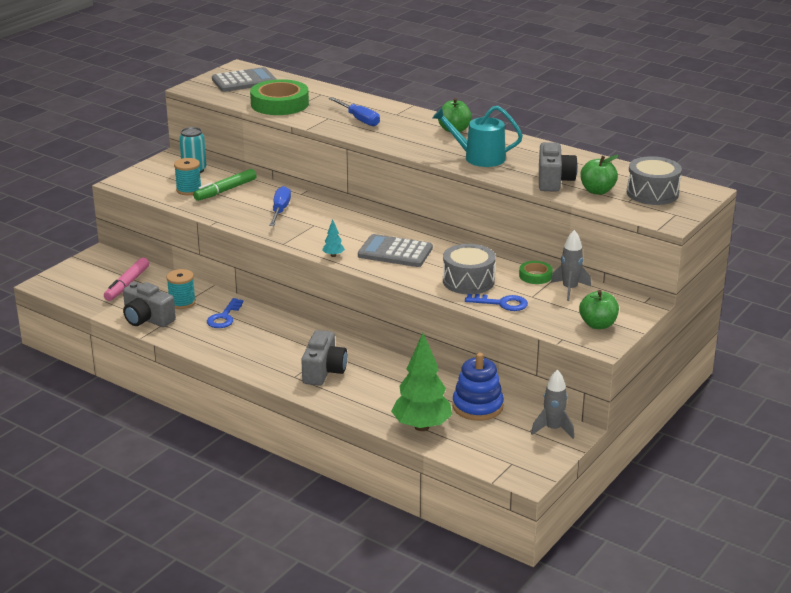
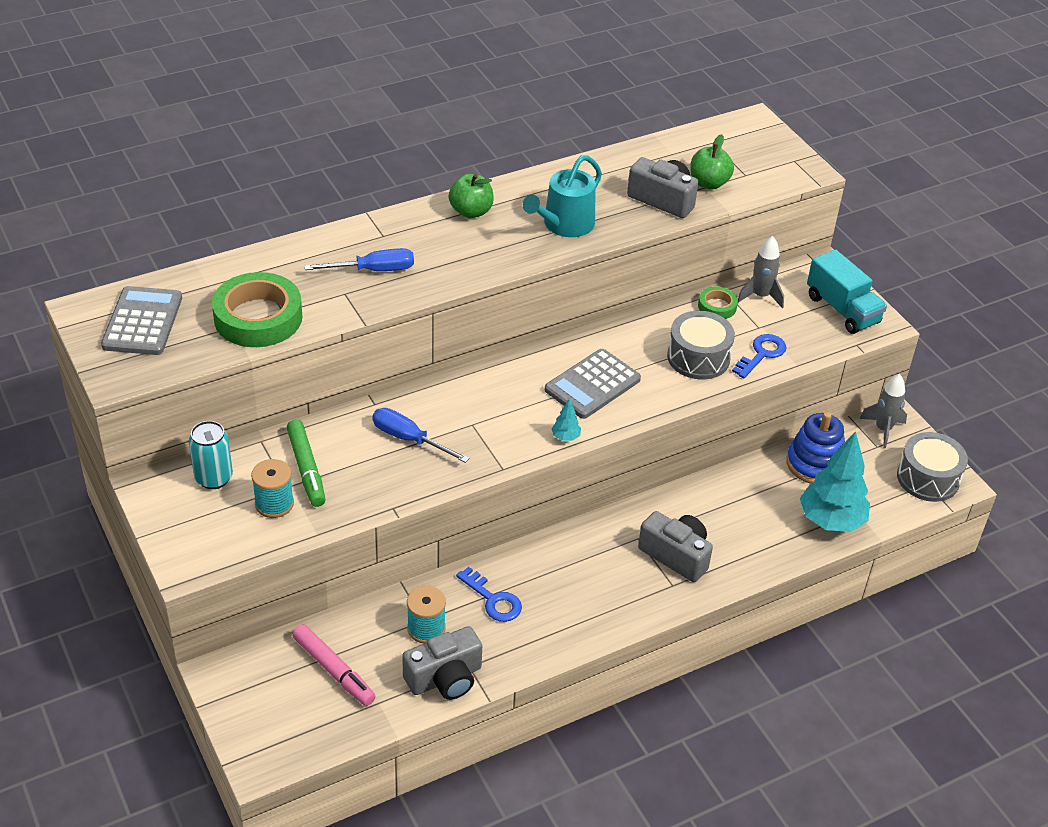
camera: 65 degrees left, 15 degrees up
green tree [391,333,452,431] -> turquoise tree [800,432,870,532]
green apple [579,290,619,329] -> turquoise truck [807,249,887,334]
grey drum [627,156,682,205] -> grey drum moved to [897,432,968,502]

